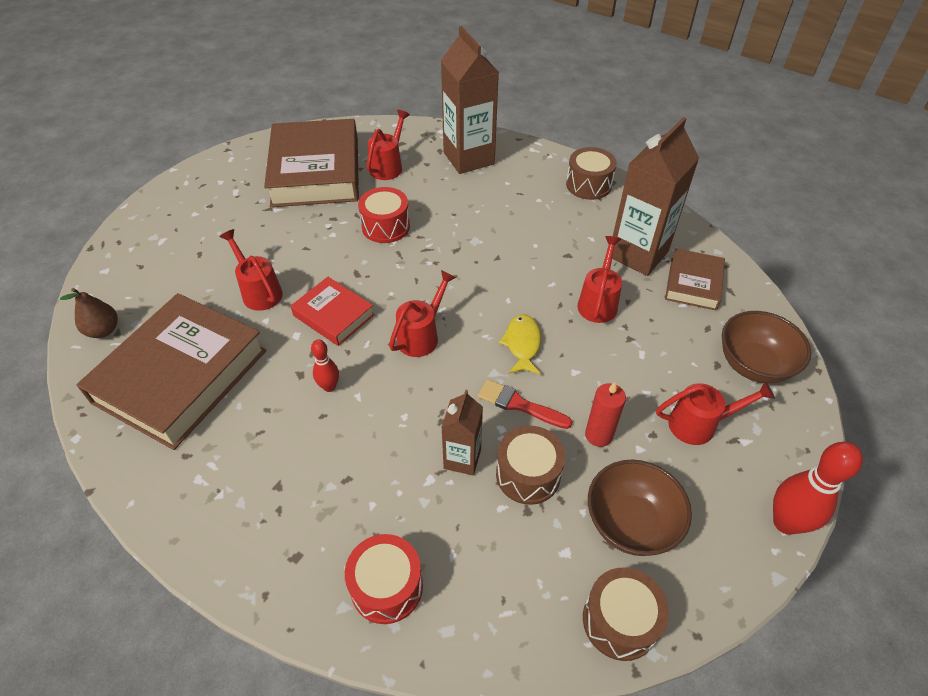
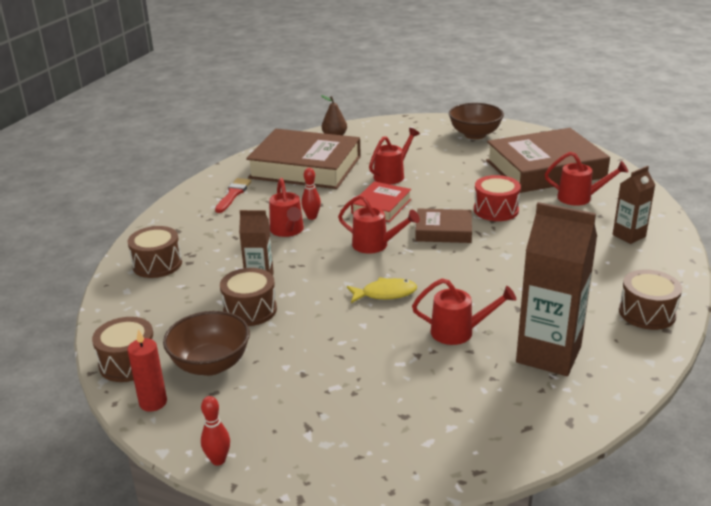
camera: 80 degrees right, 20 degrees down
red drum [345,534,423,624] -> brown drum [127,226,182,278]
brown carton [441,26,499,174] -> brown carton [613,166,655,244], size x0.55
red brush [478,379,572,429] -> red brush moved to [215,178,252,213]
red candle [585,382,626,447] -> red candle moved to [127,329,167,412]
red watering can [656,381,775,445] -> red watering can moved to [269,178,304,237]
brown book [665,248,725,311] -> brown book moved to [415,208,472,243]
brown bowl [722,311,811,383] -> brown bowl moved to [449,103,504,139]
red bowling pin [773,442,863,535] -> red bowling pin [201,396,230,466], size x0.57

